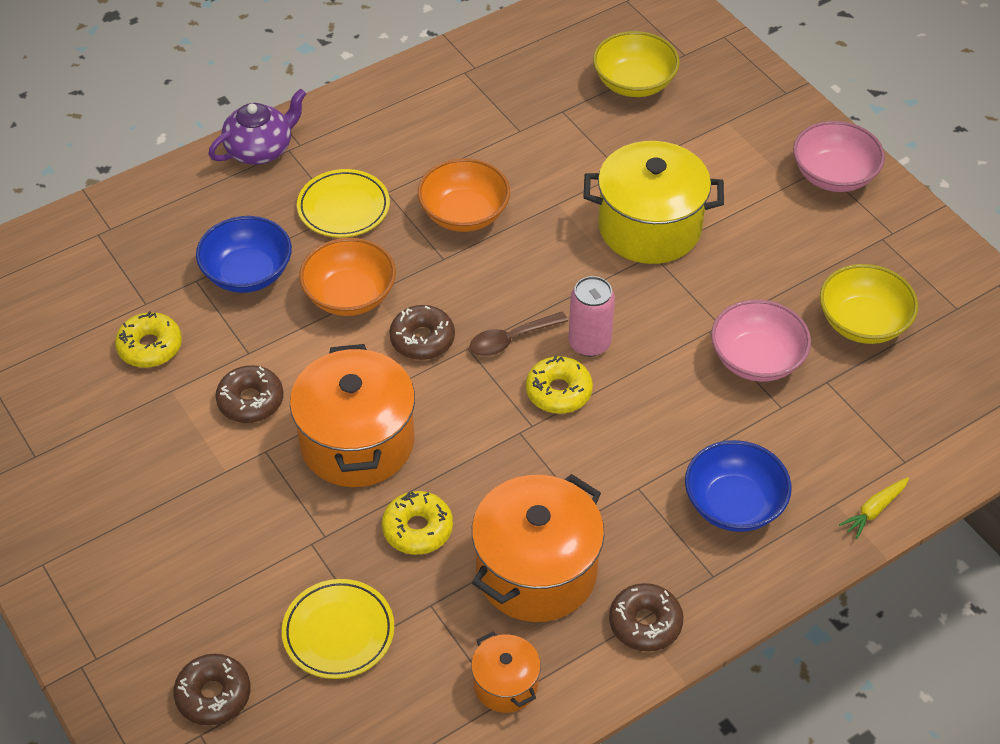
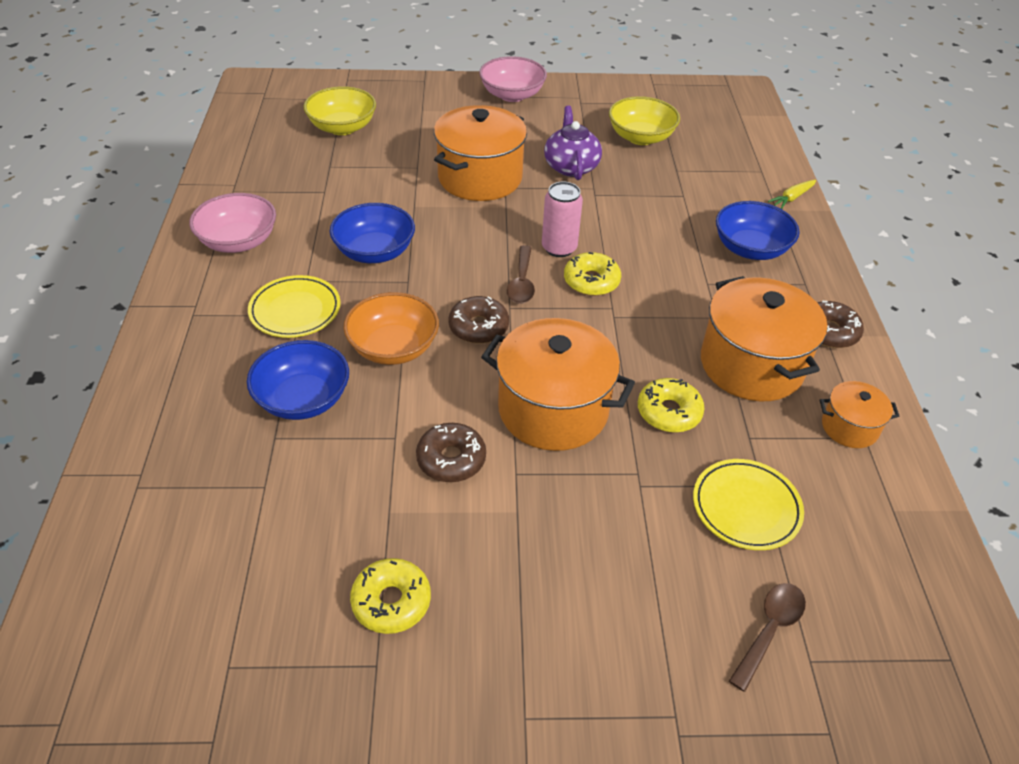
camera: 60 degrees left, 5 degrees down
yellow donut [115,311,182,368] -> yellow donut moved to [350,558,431,634]
brown donut [173,654,251,726] -> brown spoon [729,583,806,692]
purple teapot [208,88,306,165] -> purple teapot moved to [544,106,602,180]
orange bowl [418,158,510,232] -> blue bowl [330,203,415,263]
yellow pot [583,141,724,264] -> orange pot [434,105,527,201]
pink bowl [711,300,811,382] -> pink bowl moved to [189,193,276,253]
yellow carrot [839,477,909,539] -> yellow carrot turned 60 degrees clockwise [768,180,816,209]

